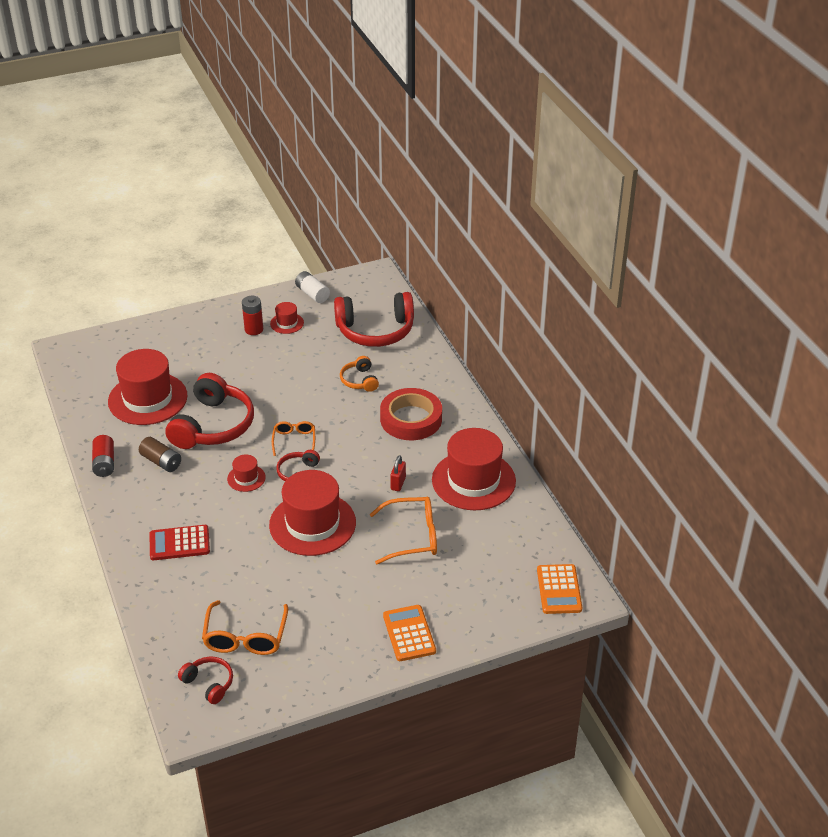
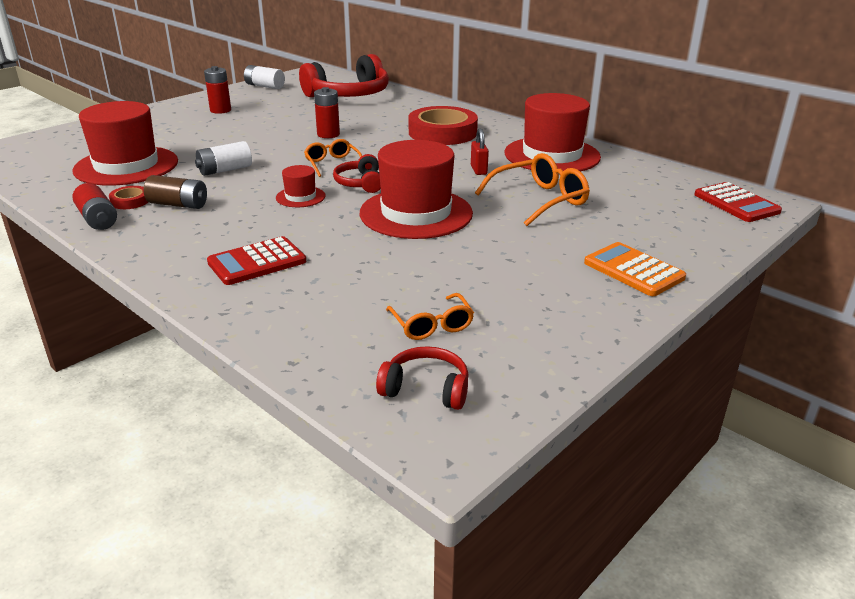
camera: 25 degrees left, 10 degrees down
red headphones [165,373,254,449] -> white battery [195,141,252,176]
orange glasses [202,600,288,655] -> orange glasses [386,293,474,340], size x0.61
red hat [270,302,304,334] -> none
orange headphones [340,356,379,392] -> none
orange calculator [537,564,582,614] -> red calculator [694,182,782,222]
none -> red tape [109,186,148,209]
none -> red battery [314,87,340,138]

